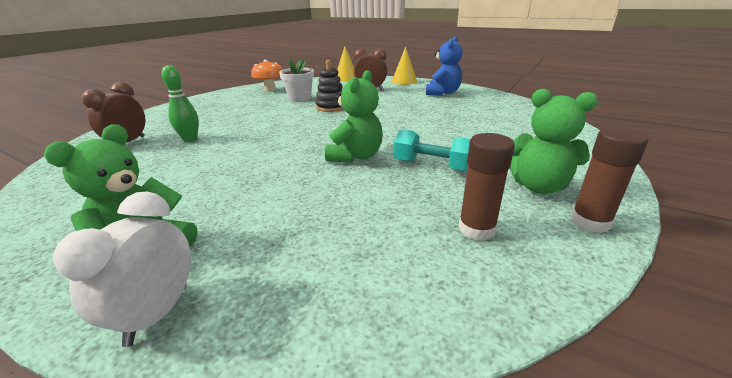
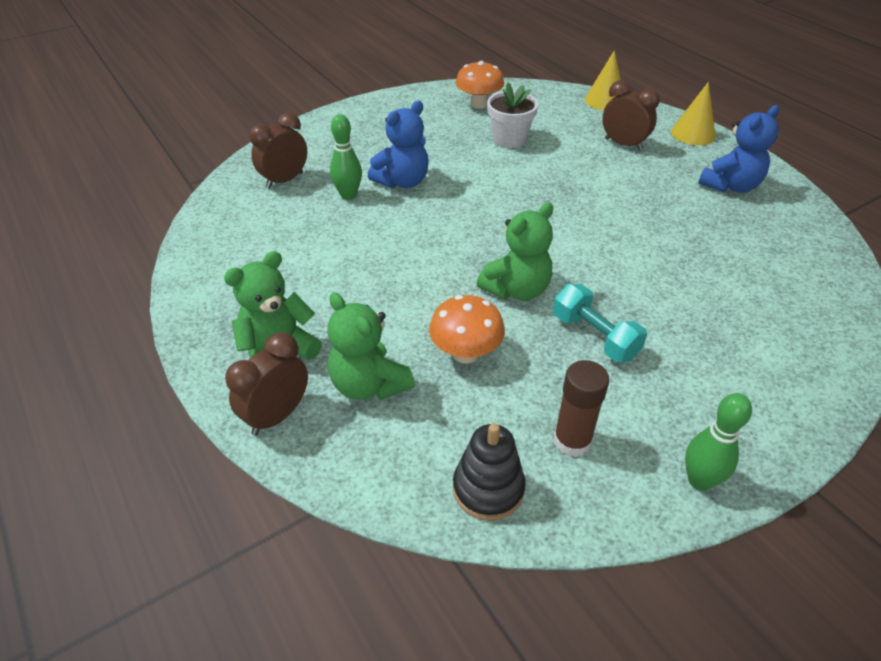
camera: 25 degrees right, 15 degrees up
white clock [53,191,191,347] -> brown clock [225,332,308,435]
black stacking toy [315,60,344,112] -> black stacking toy moved to [453,423,526,521]
green teddy bear [510,89,598,194] -> green teddy bear moved to [327,292,415,400]
brown glue stick [570,127,649,233] -> green bowling pin [685,393,752,491]
none -> blue teddy bear [368,101,429,188]
none -> orange mushroom [429,295,505,364]

